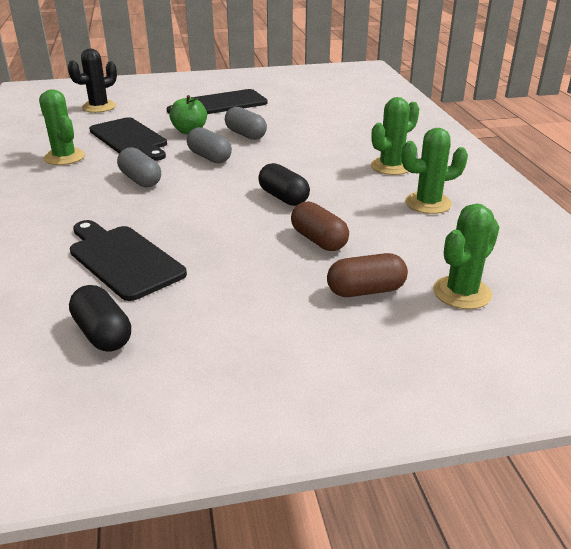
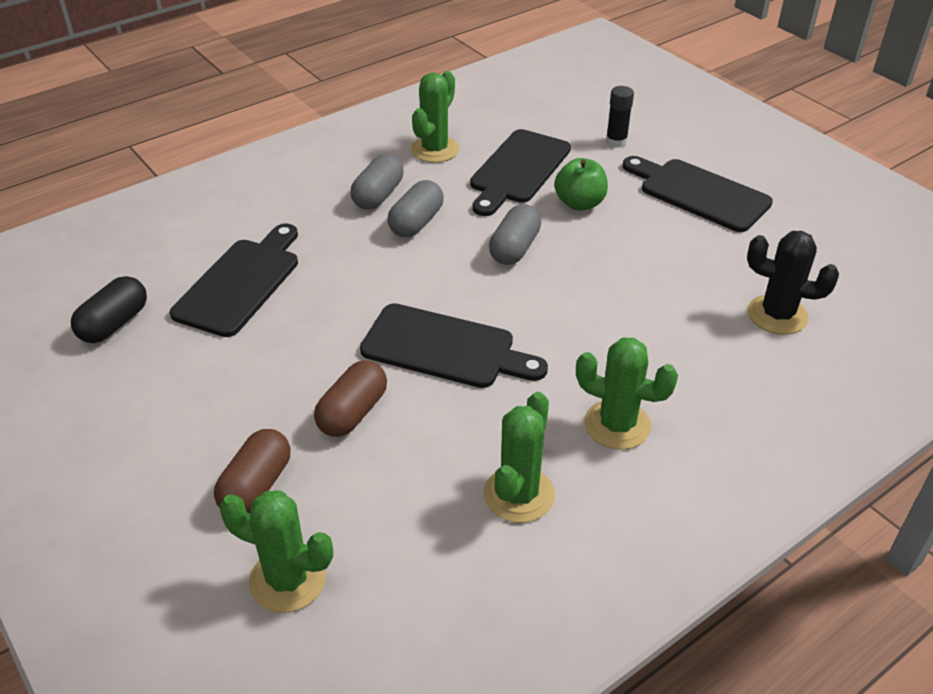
camera: 65 degrees right, 10 degrees up
black cactus [68,49,117,113] -> black cactus moved to [747,231,839,334]
grey capsule [225,107,267,140] -> grey capsule moved to [351,154,403,210]
black capsule [258,163,310,206] -> black cutting board [360,303,548,388]
brown capsule [327,253,408,297] -> brown capsule turned 60 degrees clockwise [214,429,290,514]
green cactus [402,128,468,214] -> green cactus turned 60 degrees clockwise [484,392,555,523]
none -> black glue stick [606,86,634,148]

